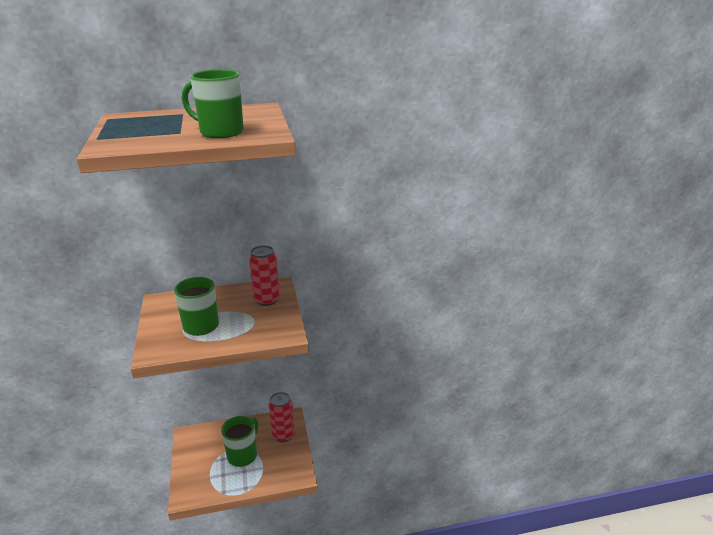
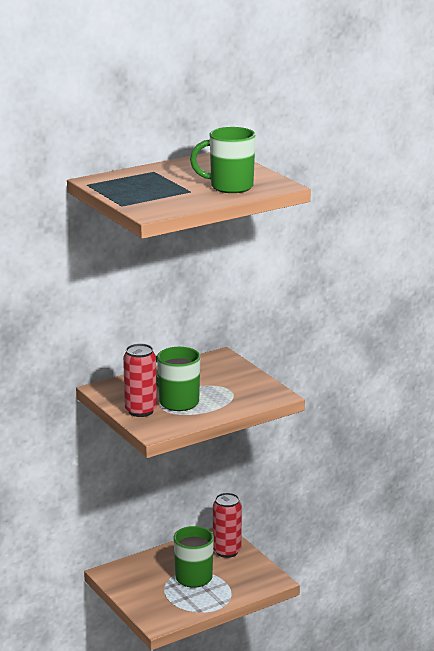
camera: 20 degrees left, 5 degrees down
red can [249,245,280,306] -> red can moved to [123,344,157,417]

